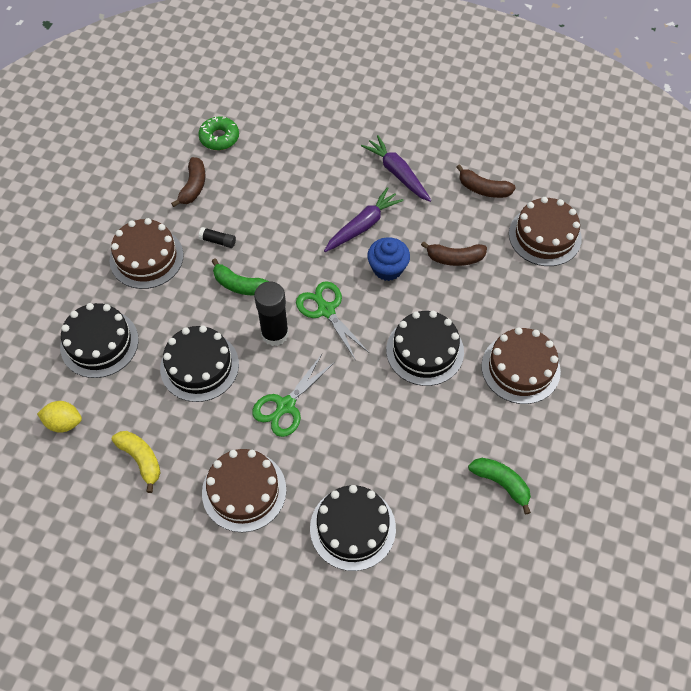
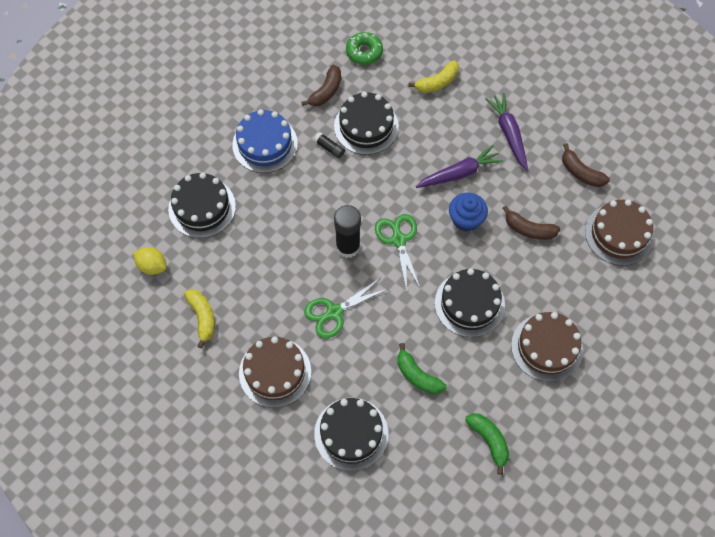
camera: 20 degrees right, 5 degrees up
brown cake [110,218,184,289] -> blue cake [232,109,298,173]
black cake [160,326,239,402] -> black cake moved to [334,92,399,155]
green banana [212,259,269,296] -> green banana moved to [397,343,446,394]
none -> yellow banana [408,60,459,93]

